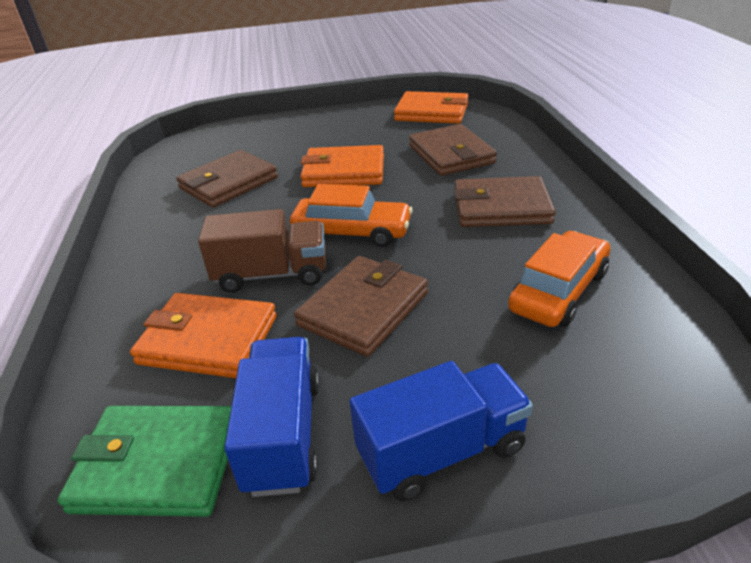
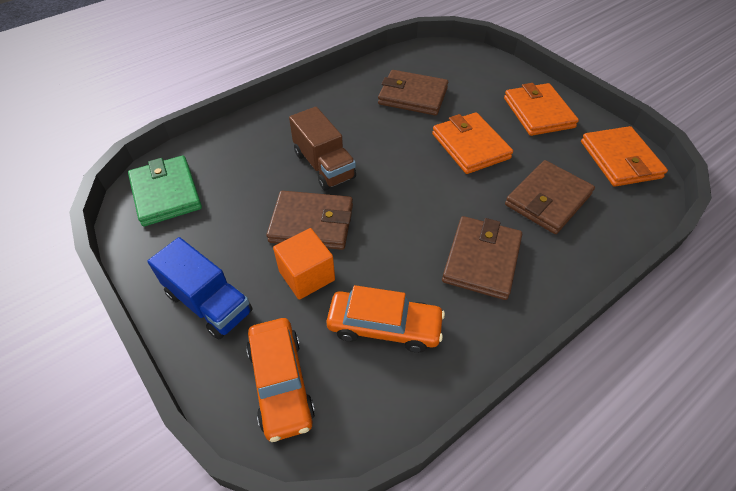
camera: 60 degrees right, 15 degrees up
orange wallet [130,293,277,378] -> orange wallet moved to [504,83,579,136]
blue truck [224,337,320,497] -> none
orange car [290,184,413,247] -> orange car moved to [246,318,315,442]
brown wallet [454,176,556,227] -> brown wallet turned 45 degrees clockwise [442,216,522,300]
none -> orange cube [273,228,335,300]

